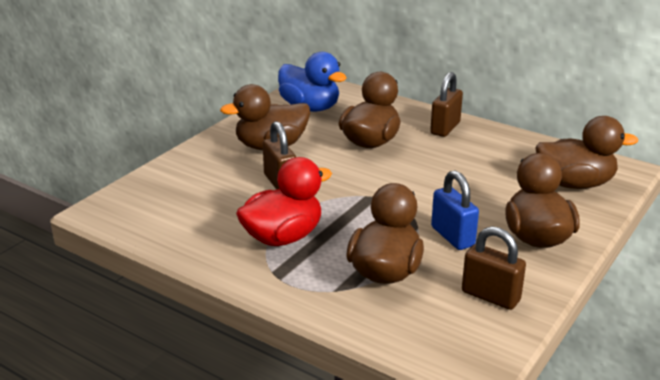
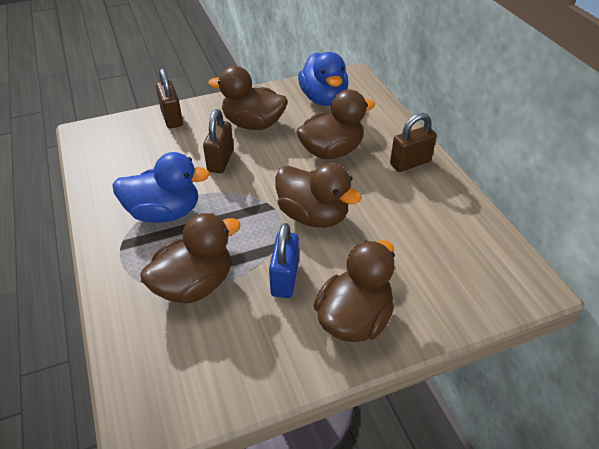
camera: 35 degrees right, 15 degrees up
red duck [236,157,332,246] -> blue duck [113,152,210,223]
brown padlock [462,226,526,310] -> brown padlock moved to [156,68,183,129]
brown duck [536,116,638,189] -> brown duck moved to [275,163,362,228]

